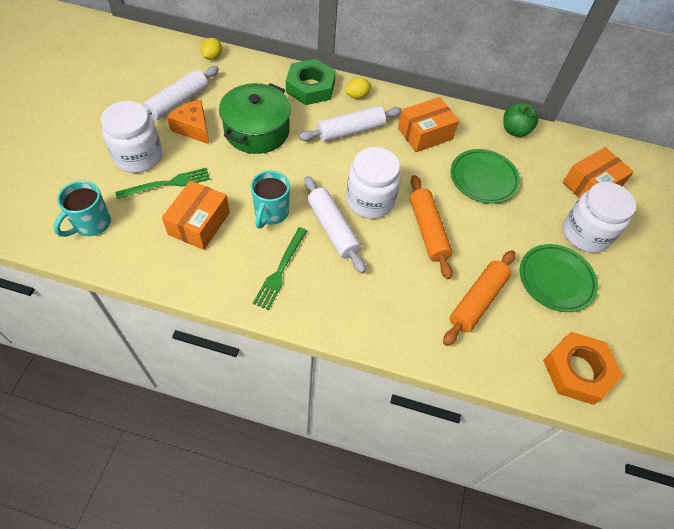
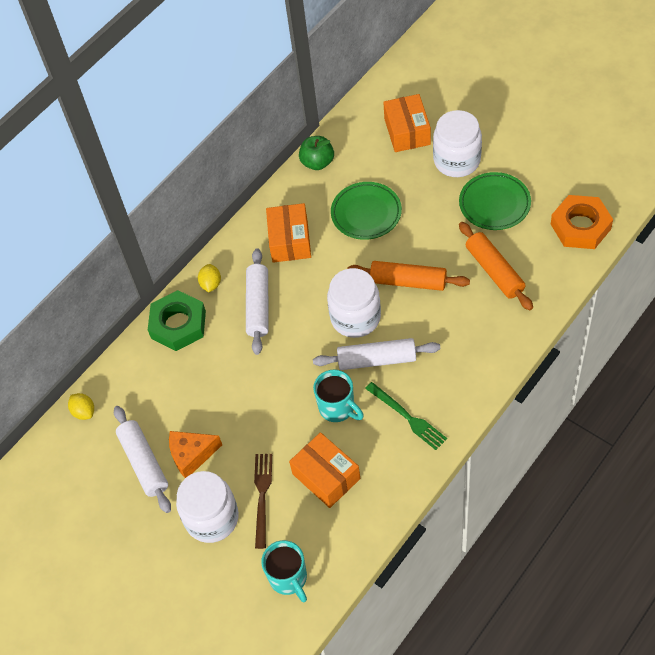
camera: 55 degrees left, 0 degrees up
green fork [116,168,210,199] -> brown fork [254,454,272,549]
green pot [219,83,291,154] -> none

